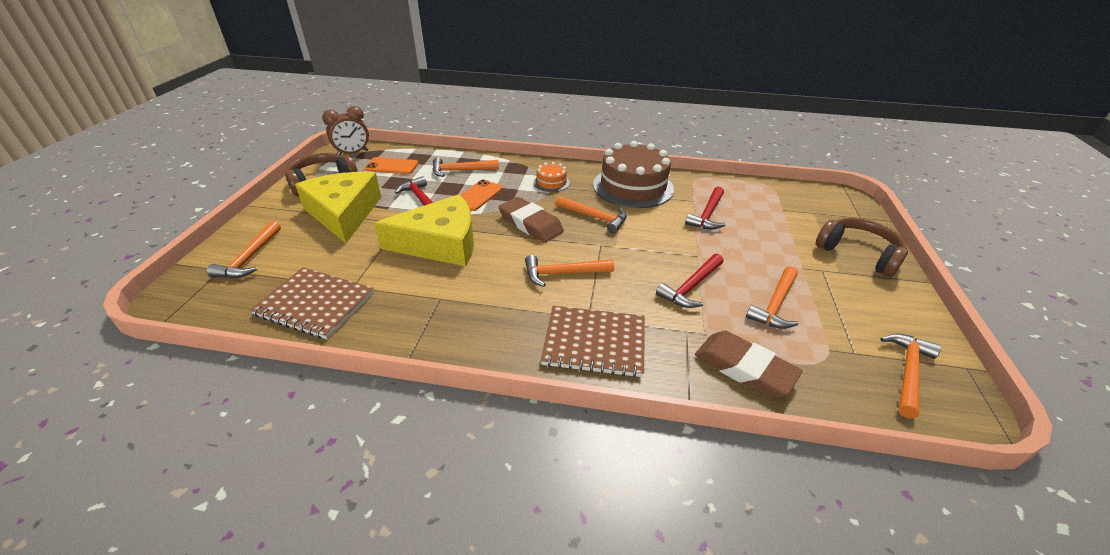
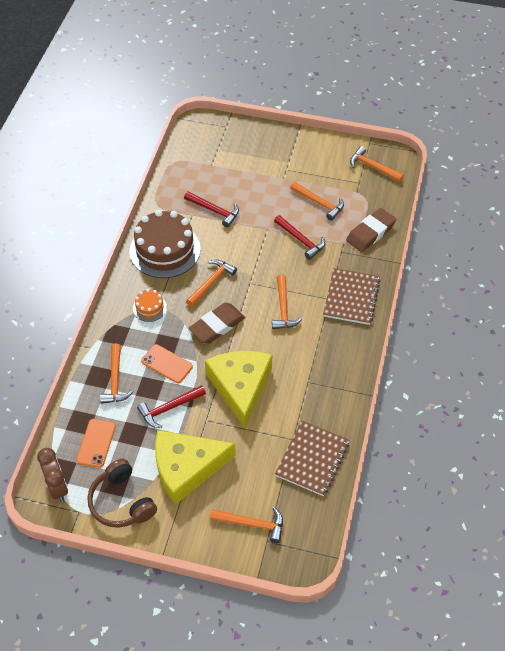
camera: 85 degrees left, 15 degrees up
brown headphones [816,218,908,277] -> none

